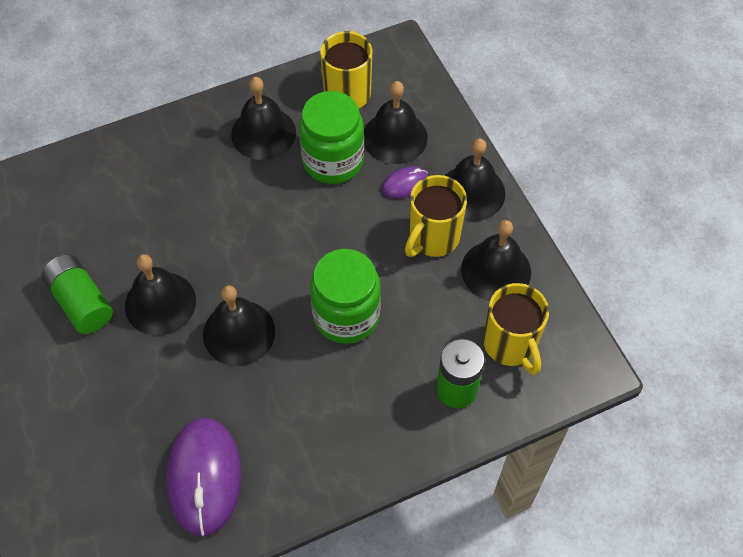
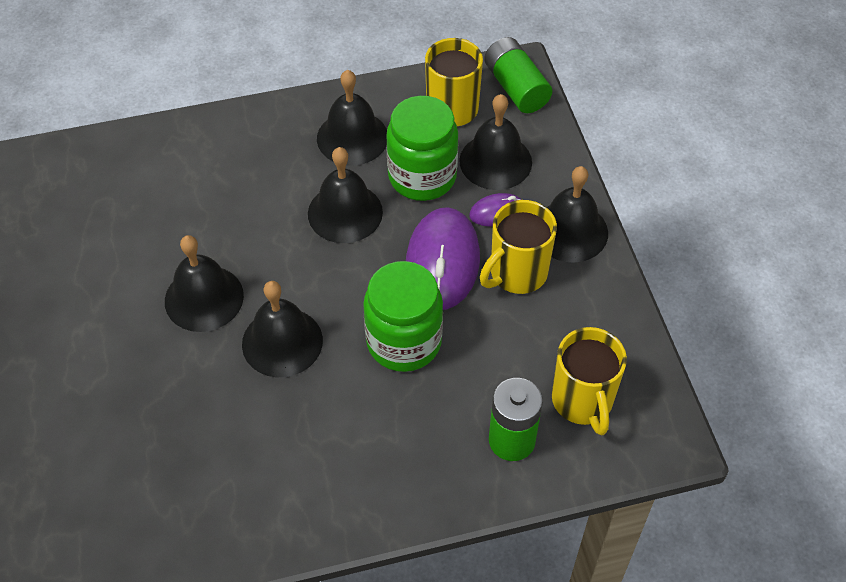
camera: 10 degrees right, 5 degrees down
green battery [42,254,113,334] -> green battery moved to [484,37,552,113]
purple mouse [166,417,242,537] -> purple mouse moved to [406,207,480,310]
black bell [461,220,531,301] -> black bell moved to [308,147,383,243]

